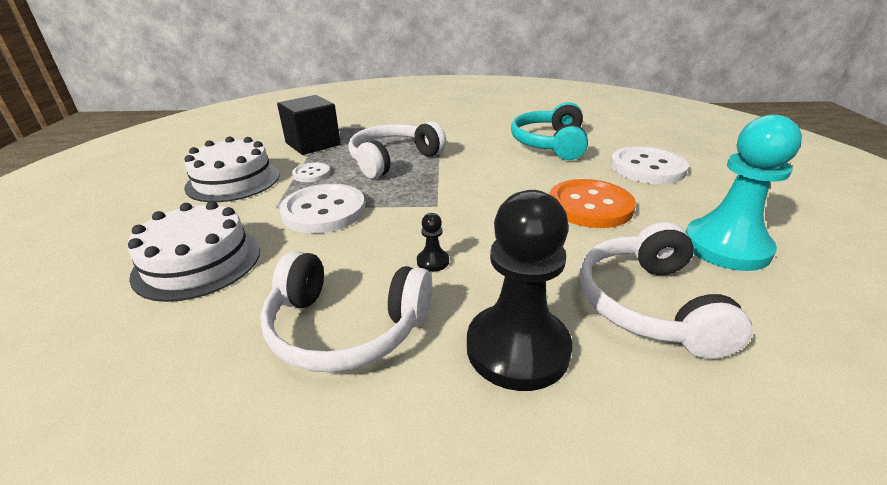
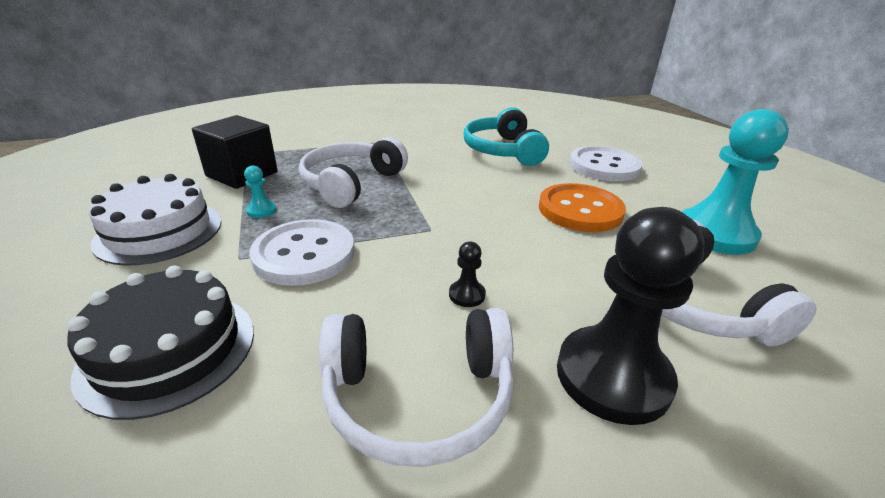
camera: 20 degrees left, 0 degrees up
white cake [127,201,260,302] -> black cake [67,265,254,420]
white button [292,162,330,182] -> turquoise pawn [244,165,277,218]

